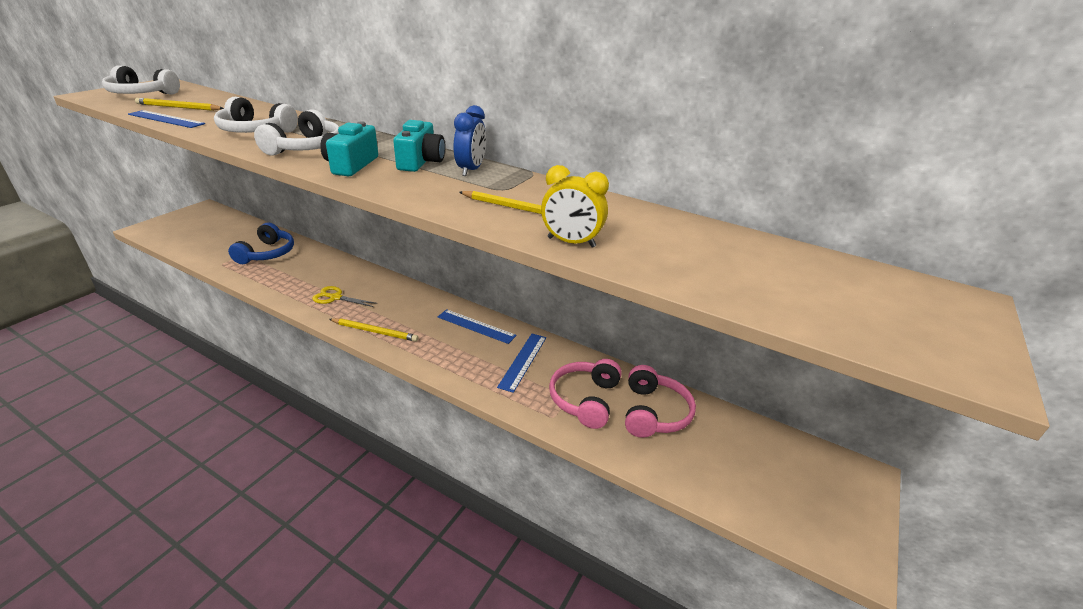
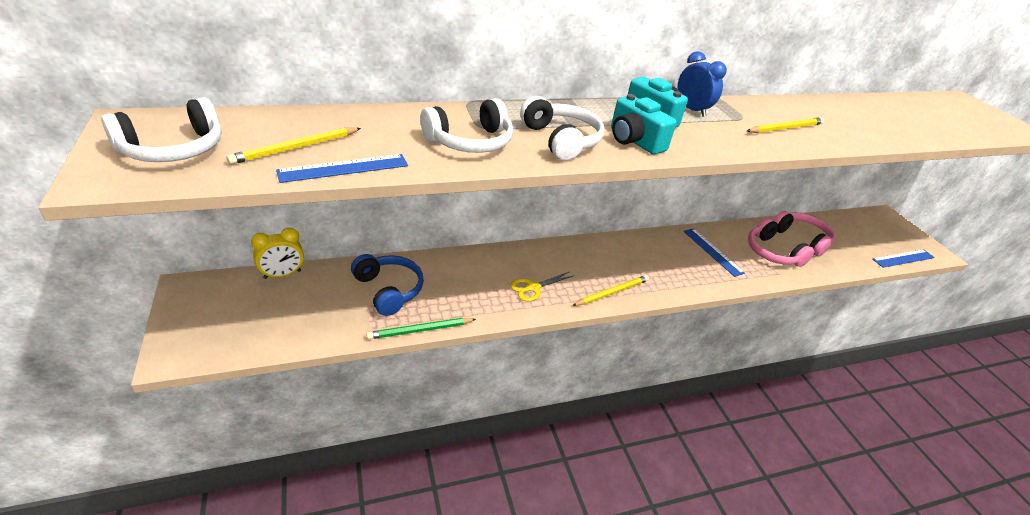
camera: 50 degrees left, 5 degrees up
blue ruler [438,309,517,344] -> blue ruler moved to [873,249,935,268]
yellow clock [541,165,609,248] -> yellow clock moved to [251,228,304,279]
none -> green pencil [366,318,476,339]

